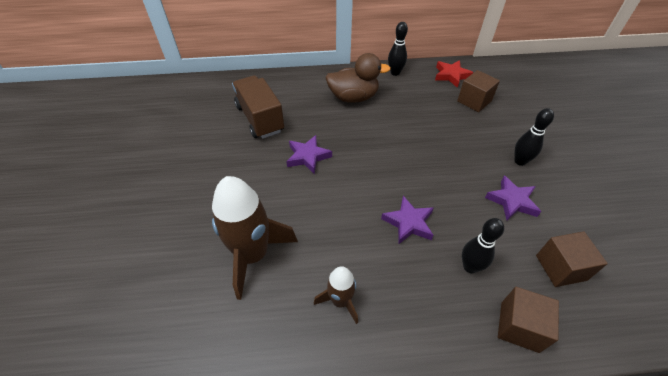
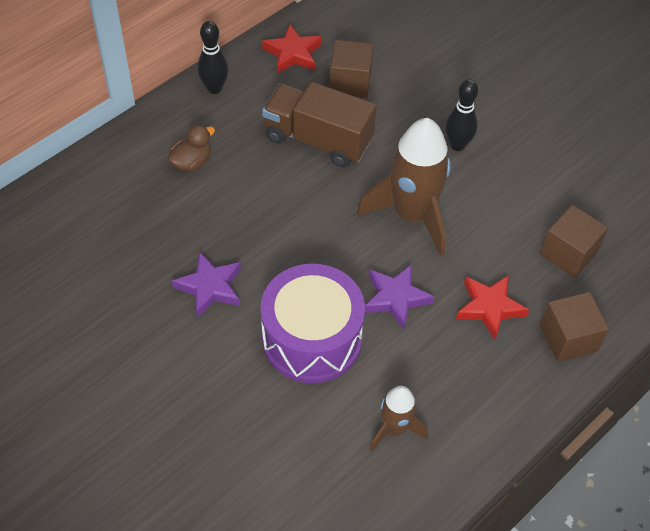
camera: 40 degrees left, 5 degrees up
brown rocket [212,176,298,300] -> brown rocket moved to [357,118,451,256]
brown truck [232,75,284,139] -> brown truck moved to [262,82,377,168]
brown duck [325,53,391,103] -> brown duck [167,125,215,172], size x0.56
black bowling pin [462,218,504,273] -> red star [456,275,529,340]
purple star [485,176,541,220] -> none
none -> purple drum [261,264,365,383]

